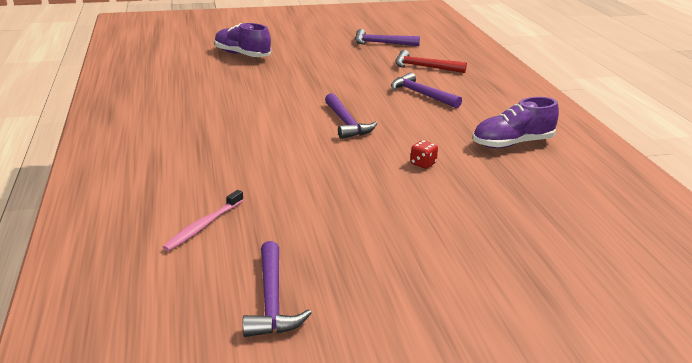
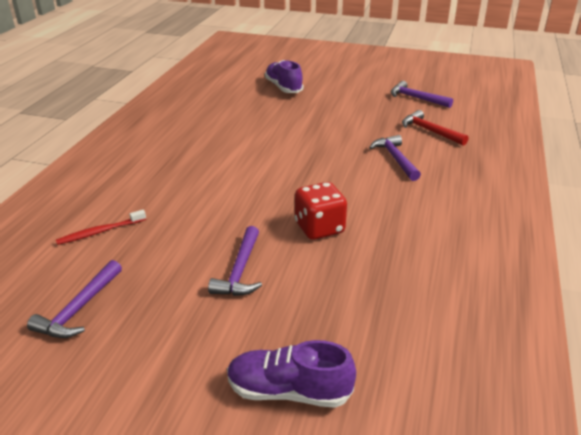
camera: 30 degrees right, 5 degrees up
pink toothbrush [163,190,243,251] -> red toothbrush [56,210,146,245]
purple hammer [325,93,377,139] -> purple hammer moved to [208,226,262,296]
red dice [410,140,438,169] -> red dice [295,182,347,240], size x2.09
purple shoe [473,97,559,148] -> purple shoe moved to [227,340,356,408]

